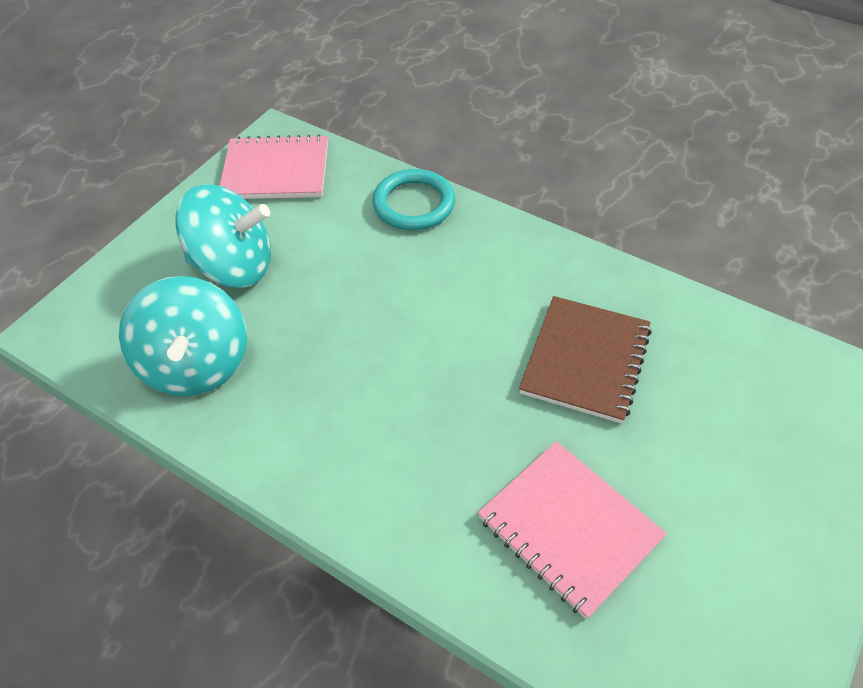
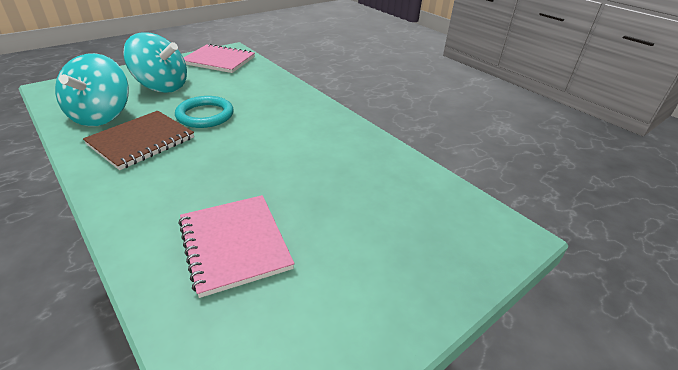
camera: 15 degrees right, 15 degrees down
turquoise ring [373,169,455,230] -> turquoise ring moved to [175,96,234,128]
brown notebook [519,296,652,424] -> brown notebook moved to [83,111,194,170]

